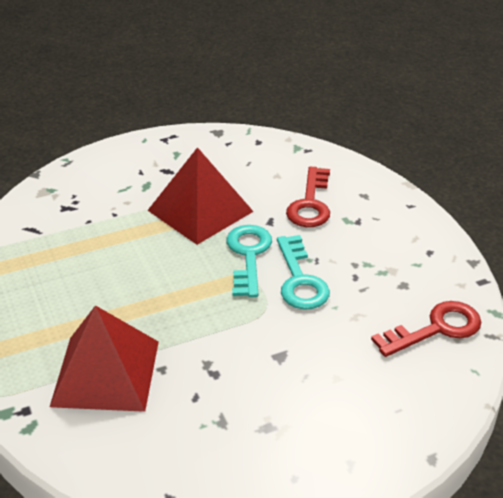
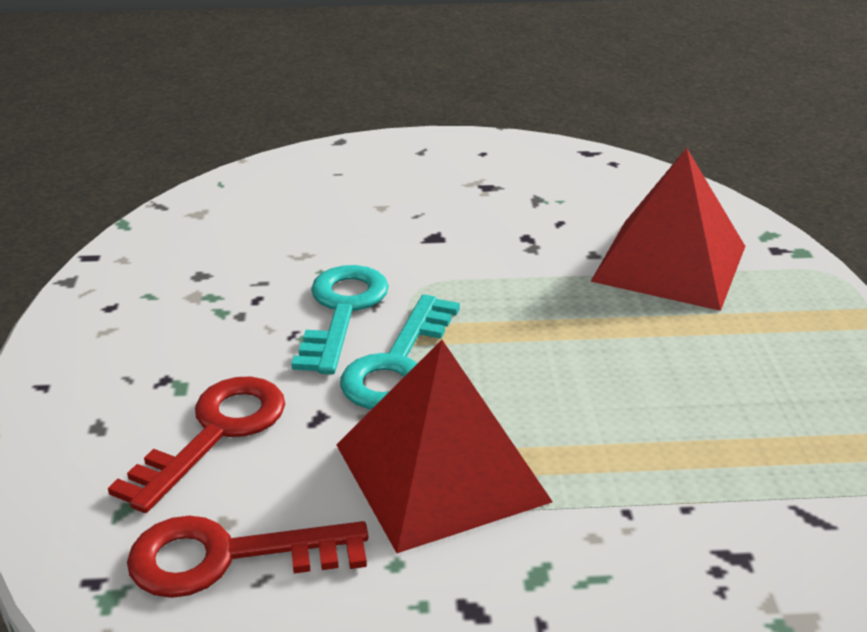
camera: 160 degrees left, 5 degrees down
red key [371,301,482,357] -> red key moved to [127,516,368,598]

